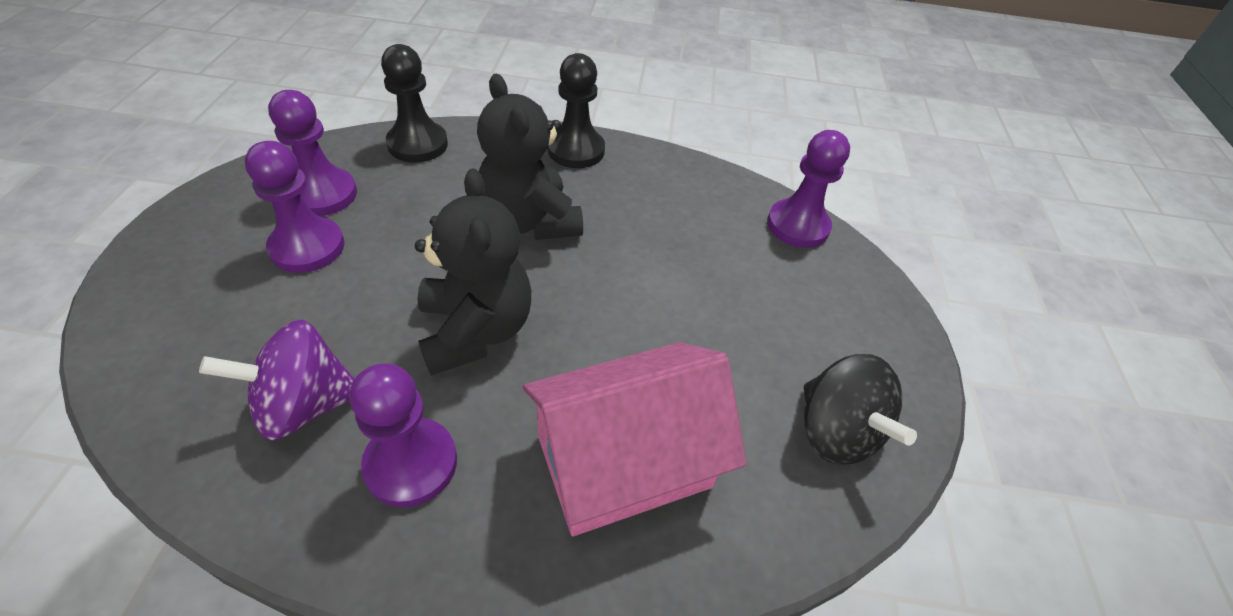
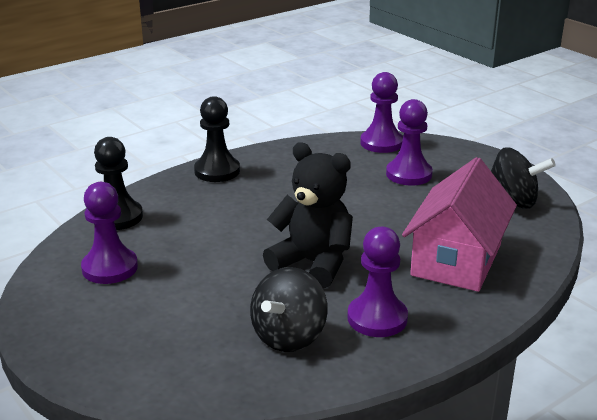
camera: 40 degrees left, 20 degrees down
purple spinning top [199,320,355,440] -> black spinning top [250,267,328,352]
purple pawn [245,141,345,273] -> purple pawn moved to [386,99,433,186]
black teddy bear [477,74,583,240] -> none

